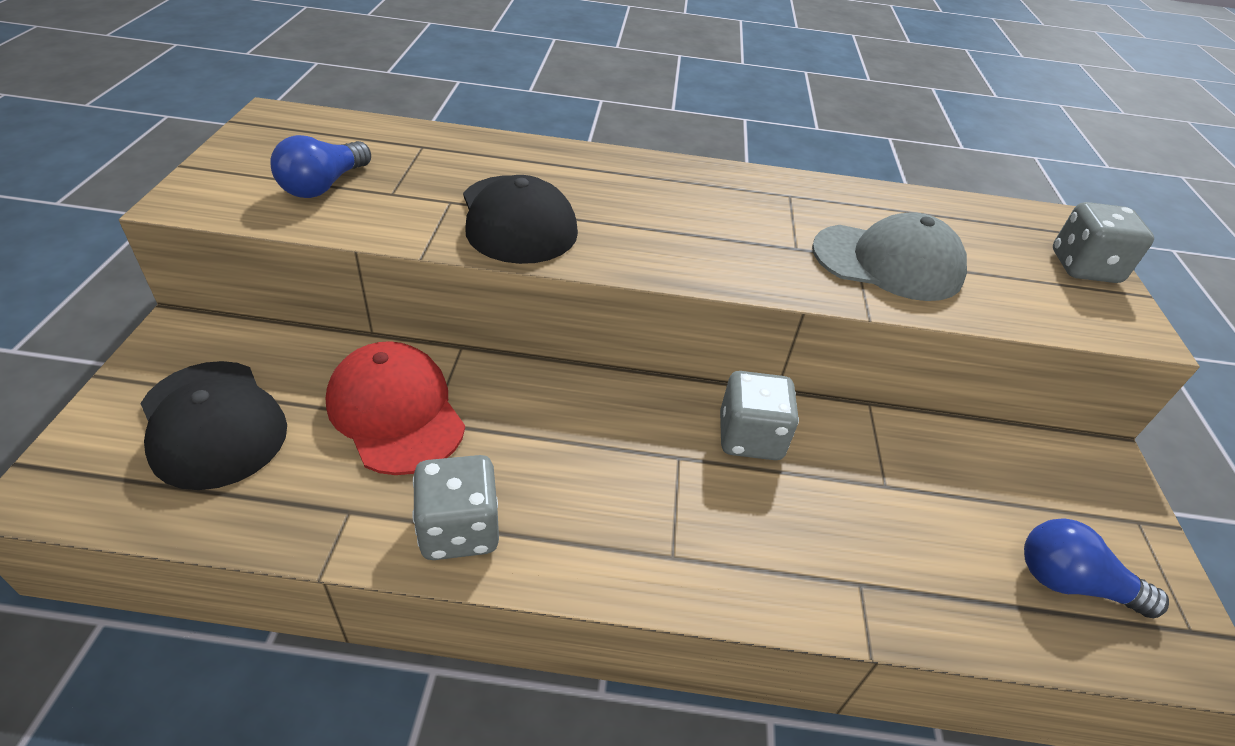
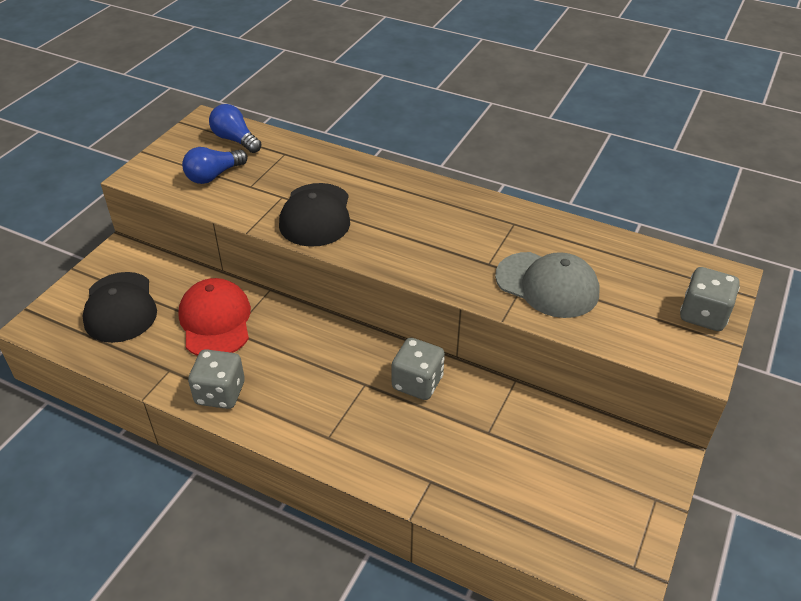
camera: 25 degrees right, 0 degrees up
blue light bulb [1024,519,1169,618] -> blue light bulb moved to [209,104,262,153]

